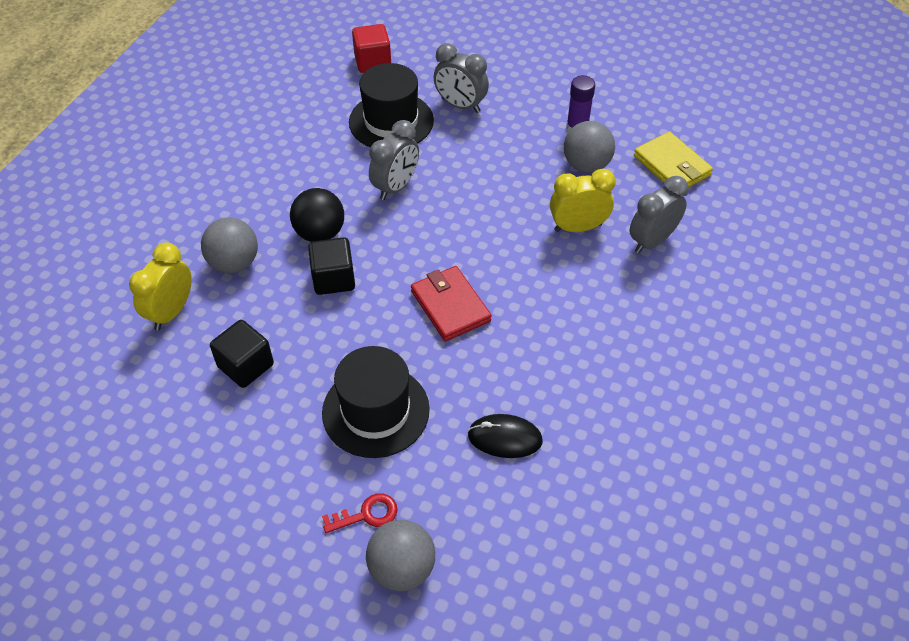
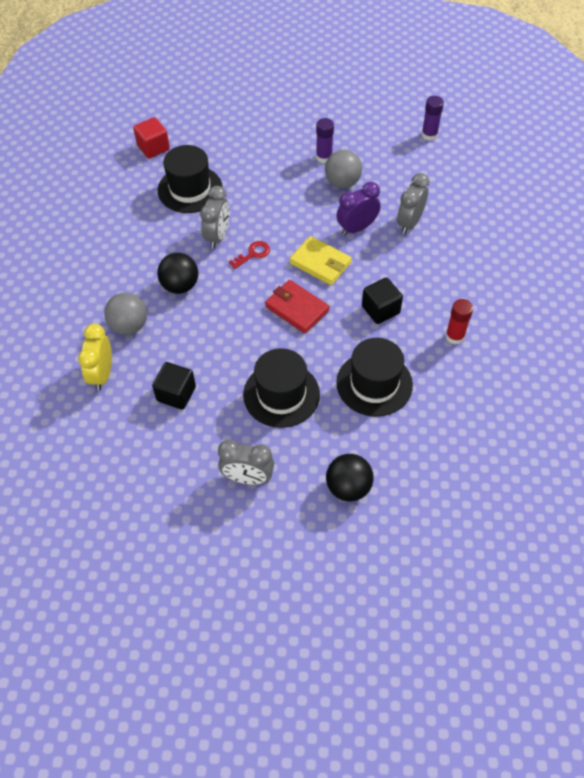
camera: 20 degrees left, 5 degrees up
black cube [308,237,355,295] -> black cube moved to [362,278,403,324]
red key [322,493,398,533] -> red key moved to [229,241,270,269]
grey ball [366,520,435,591] -> black ball [326,454,374,501]
grey clock [433,43,489,113] -> grey clock moved to [218,440,274,485]
black mouse [468,414,543,458] -> black hat [336,338,413,417]
yellow clock [550,169,616,232] -> purple clock [337,182,380,236]
yellow wallet [634,131,713,187] -> yellow wallet moved to [290,236,352,285]
none -> purple glue stick [422,96,444,141]
none -> red glue stick [445,299,473,344]

